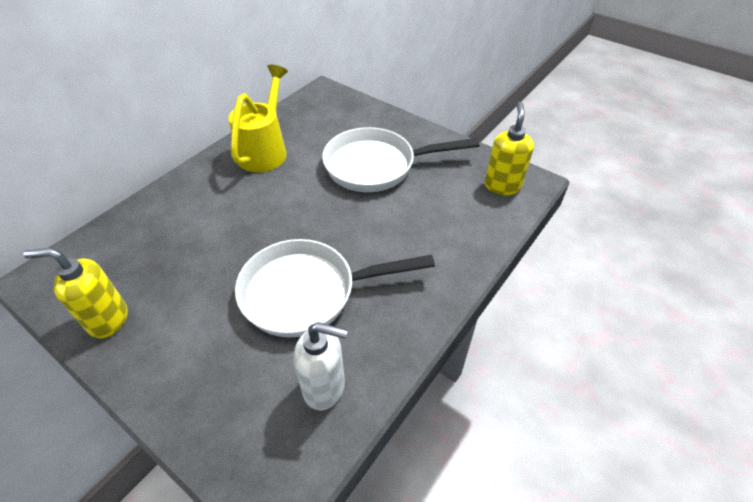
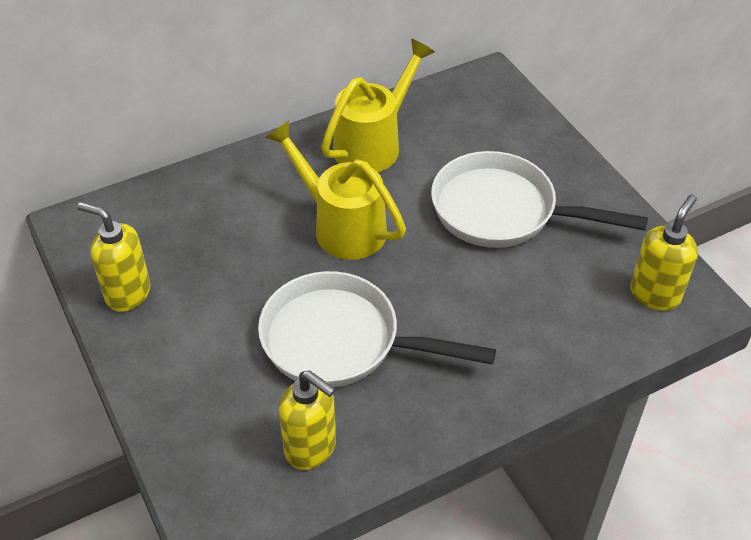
camera: 25 degrees right, 0 degrees up
white soap dispenser [294,322,348,410] -> yellow soap dispenser [279,371,336,470]
none -> yellow watering can [265,120,406,260]

